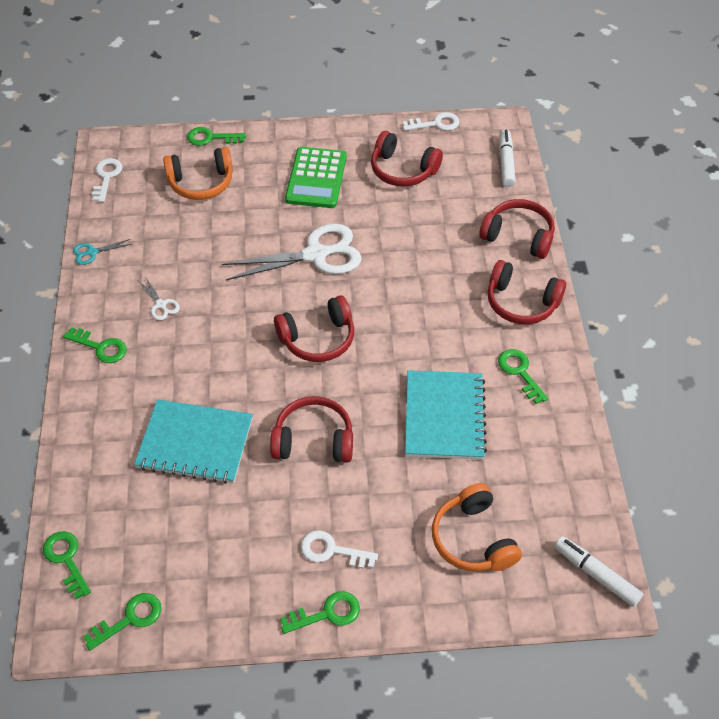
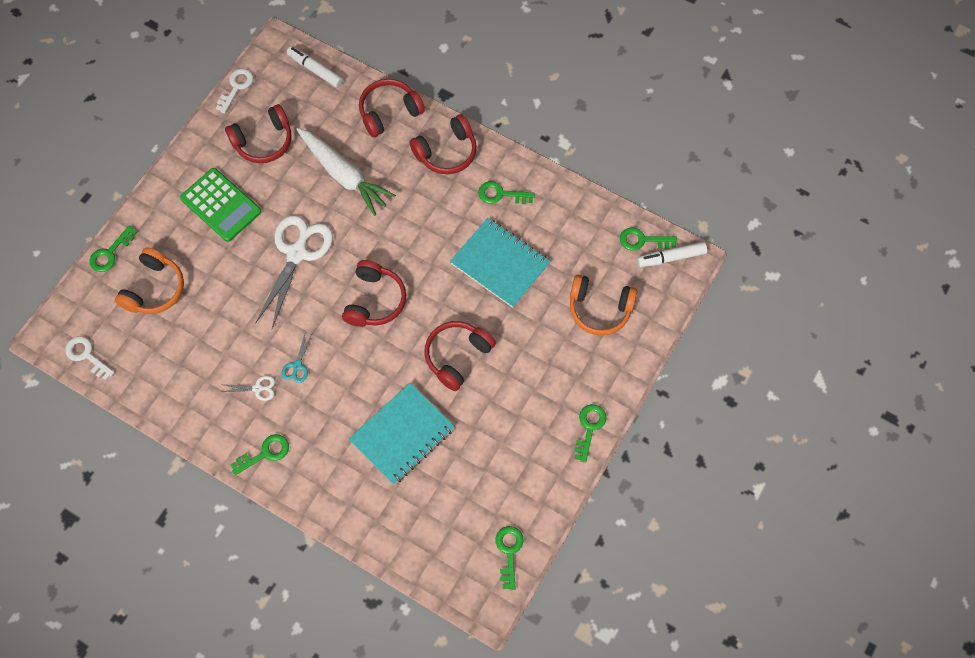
camera: 55 degrees left, 15 degrees up
green key [43,531,91,599] -> green key moved to [620,228,677,251]
turquoise scissors [73,239,132,265] -> turquoise scissors moved to [282,334,312,383]
white key [301,530,378,569] -> none
none -> white carrot [296,128,396,216]

